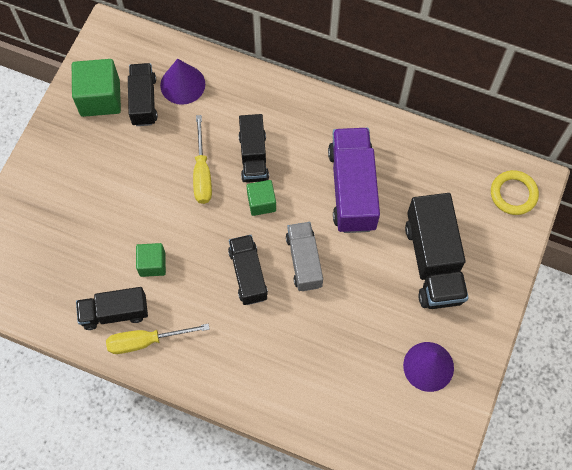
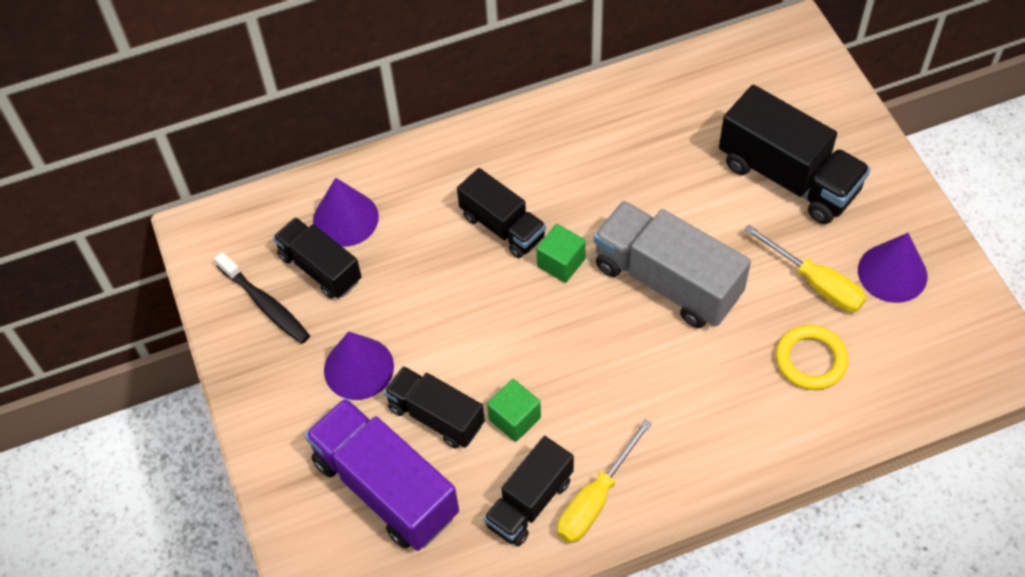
camera: 40 degrees left, 10 degrees down
green cube [72,59,121,117] -> black toothbrush [214,252,310,344]
yellow screwdriver [193,115,212,204] -> yellow screwdriver moved to [744,225,866,312]
black truck [228,235,268,305] -> black truck moved to [384,366,485,449]
grey truck [286,222,323,291] -> grey truck [594,201,751,328], size x1.59
purple truck [328,128,380,233] -> purple truck moved to [305,398,459,551]
yellow ring [491,170,539,215] -> yellow ring moved to [776,325,849,390]
none -> purple cone [324,331,394,400]

